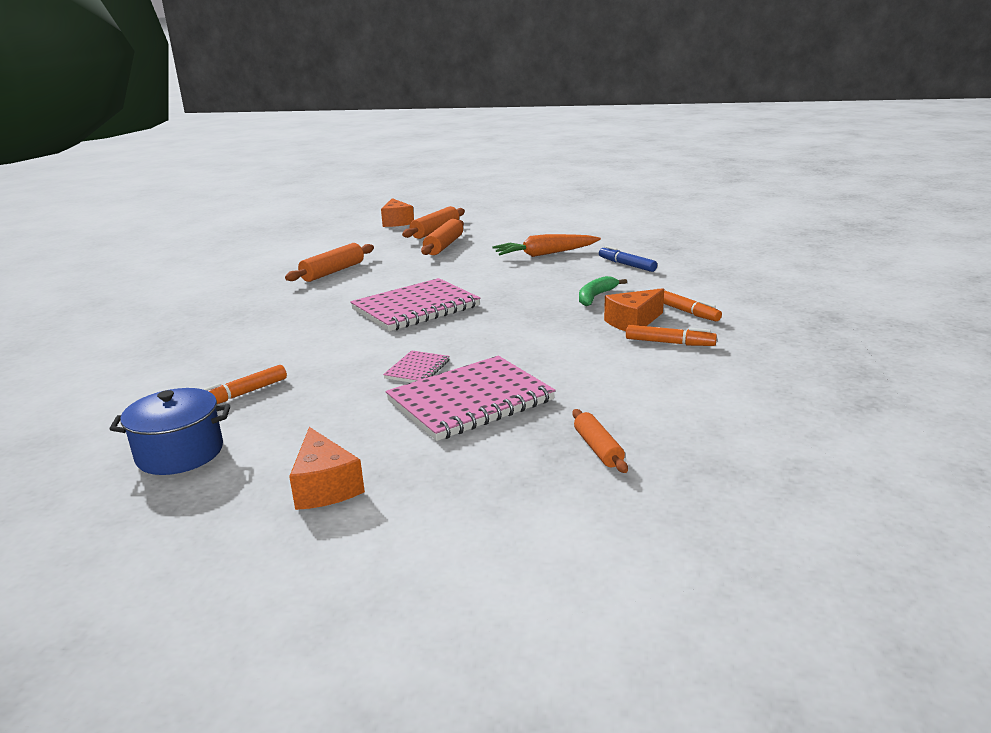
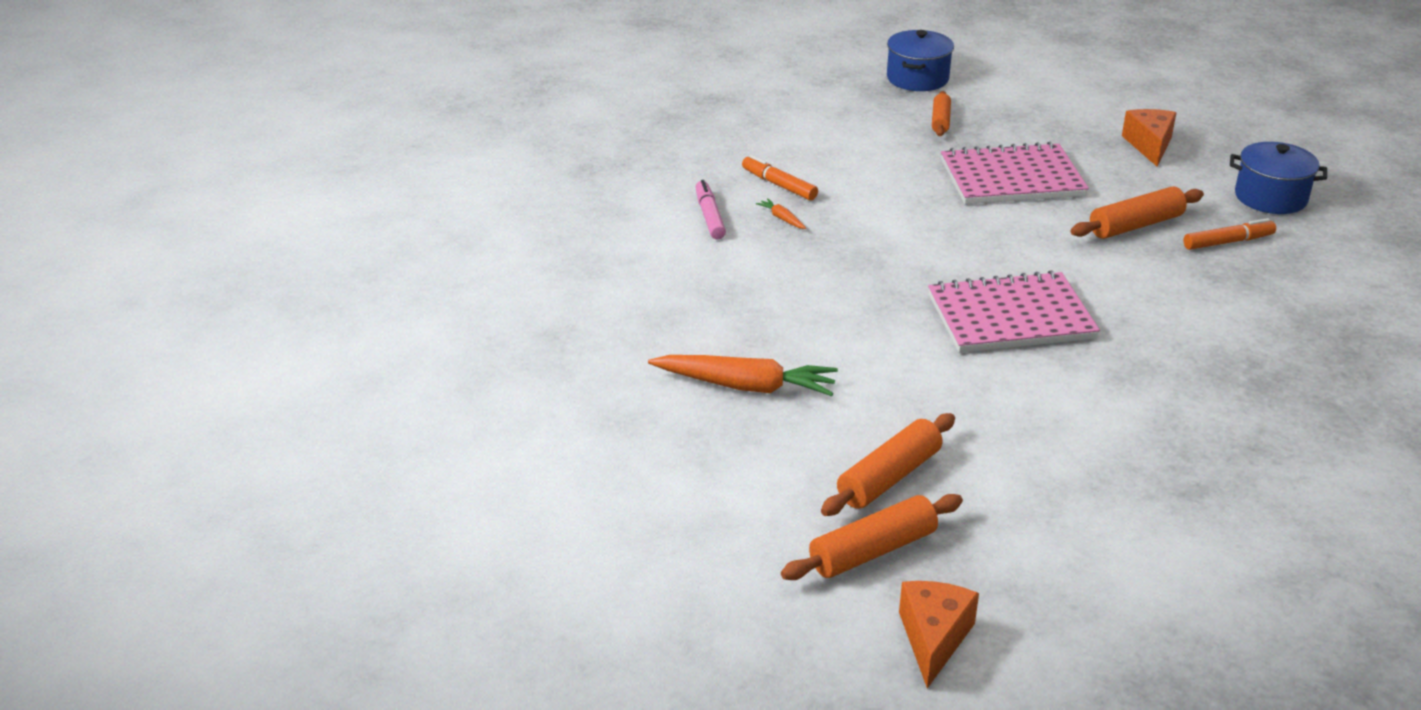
camera: 155 degrees left, 10 degrees up
orange rolling pin [285,243,374,282] -> orange rolling pin moved to [1070,186,1204,239]
pink notebook [383,350,450,383] -> none
green banana [579,276,627,306] -> none
blue marker [599,246,657,272] -> none
orange cheese [604,288,664,331] -> orange carrot [756,198,806,229]
orange marker [663,290,722,321] -> pink marker [695,180,726,240]
none -> blue pot [887,30,954,91]

